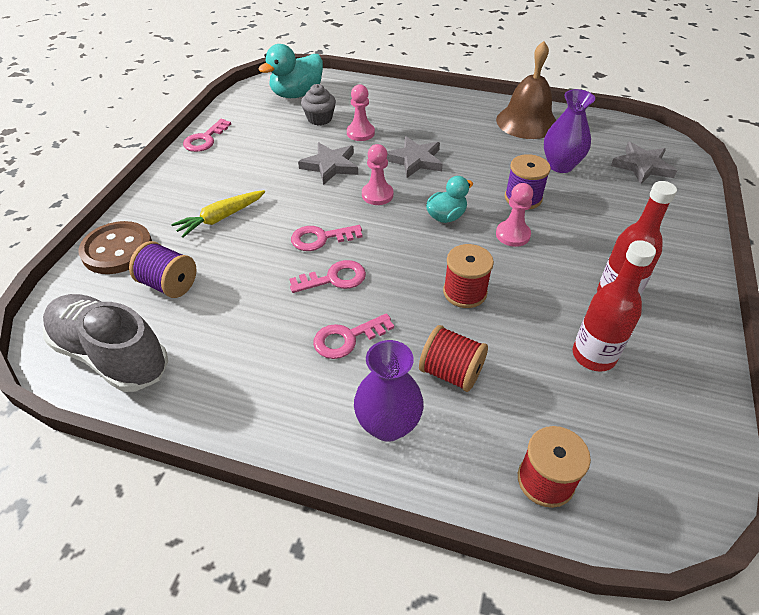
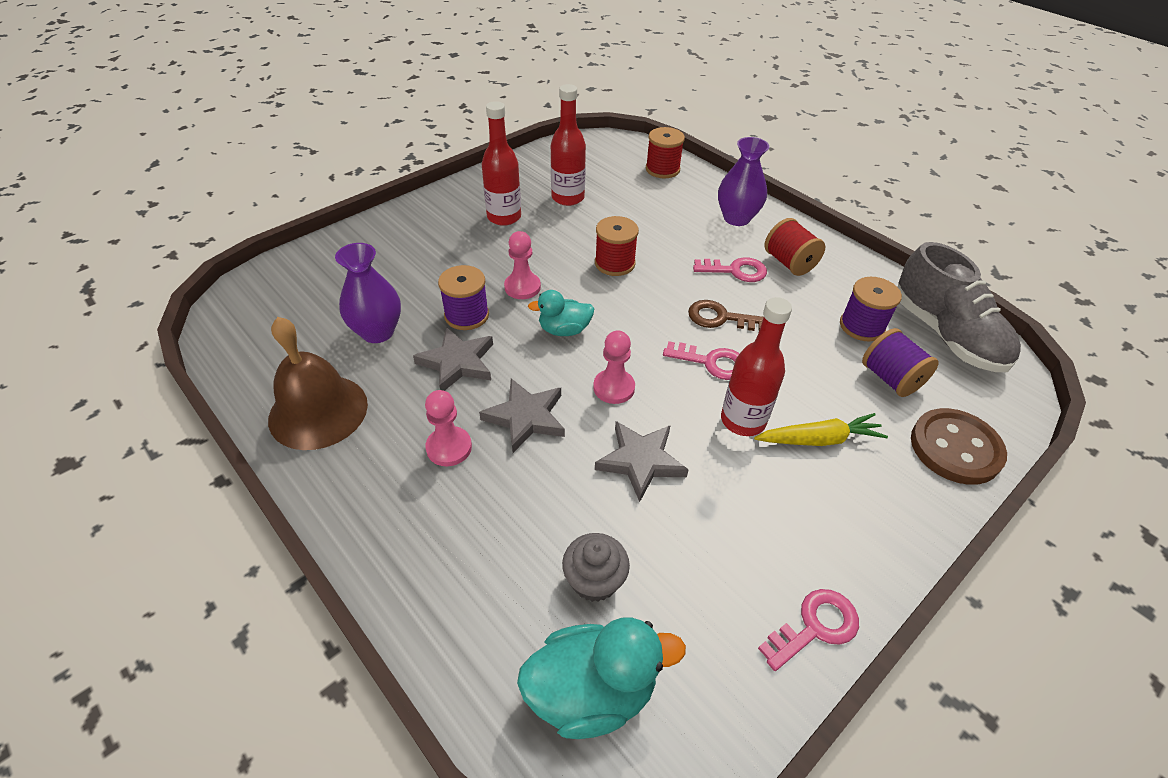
camera: 150 degrees left, 0 degrees up
pink key [290,260,366,293] -> brown key [688,300,764,331]
pink pawn [347,84,375,141] -> pink pawn moved to [425,390,472,466]
red spool [419,325,488,392] -> red spool moved to [765,218,826,276]
grey star [611,142,677,184] -> grey star moved to [413,327,493,391]
none -> red bottle [721,297,792,436]
none -> purple spool [840,277,902,341]

